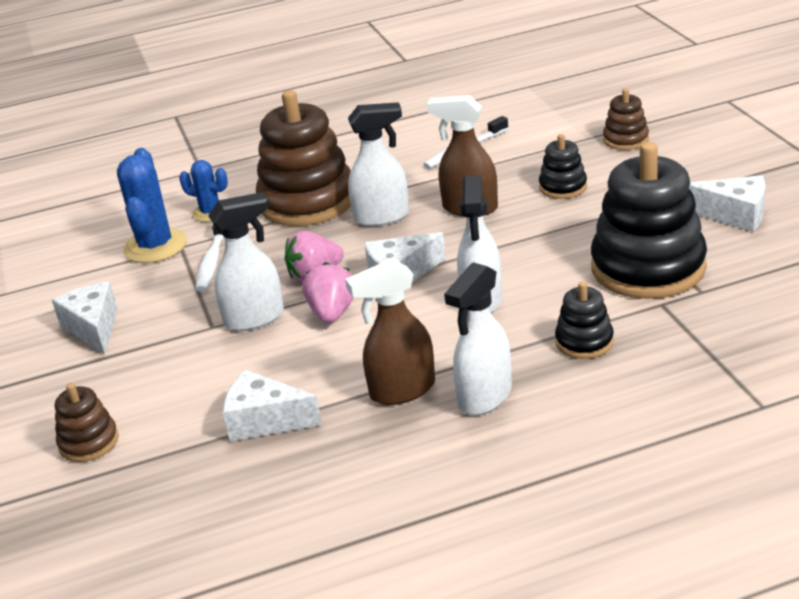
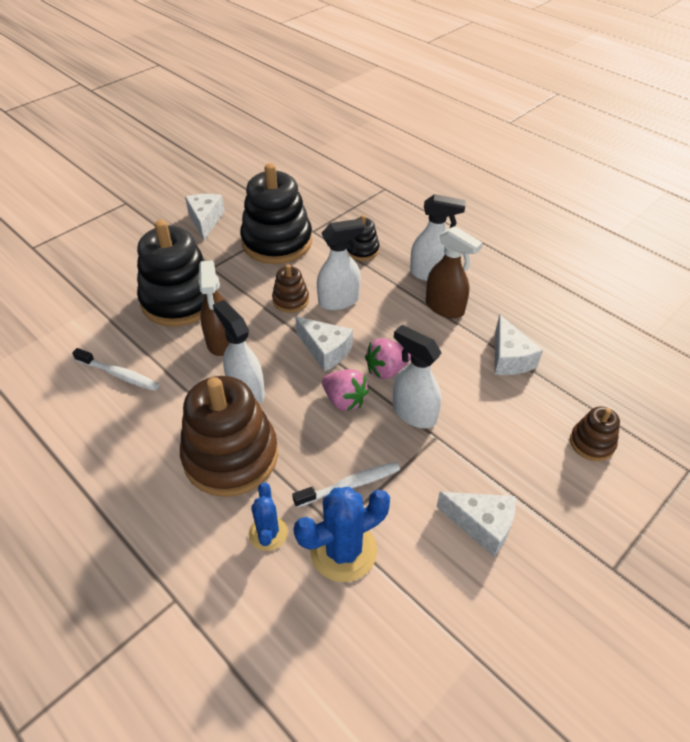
camera: 120 degrees left, 15 degrees up
white cheese [52,282,117,355] -> white cheese turned 105 degrees counterclockwise [437,492,516,556]
black stacking toy [539,134,587,199] -> black stacking toy [137,220,205,327], size x2.11
brown stacking toy [603,88,649,150] -> brown stacking toy moved to [272,264,309,313]

